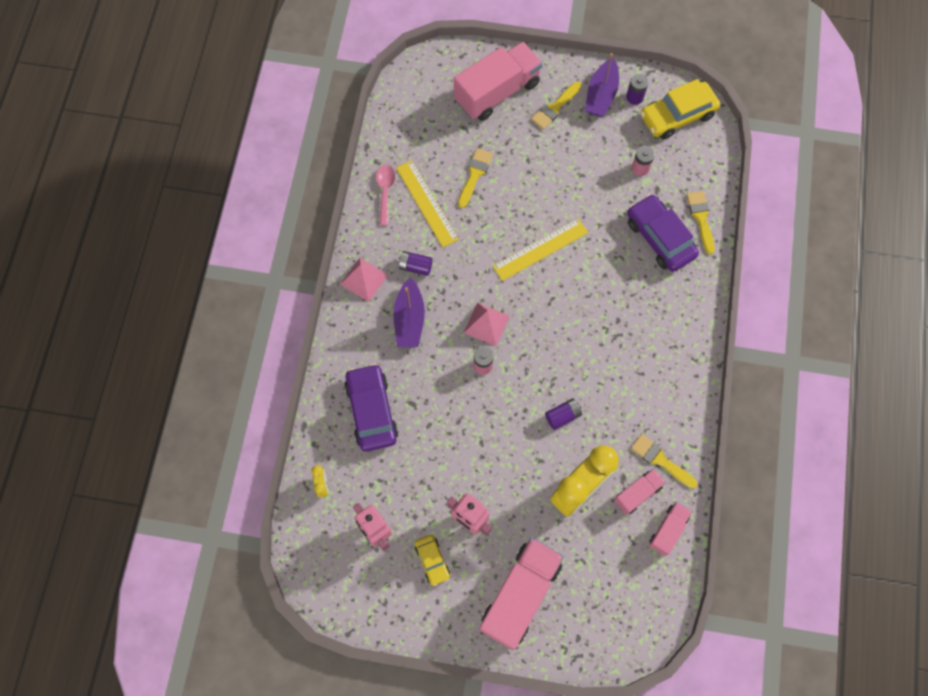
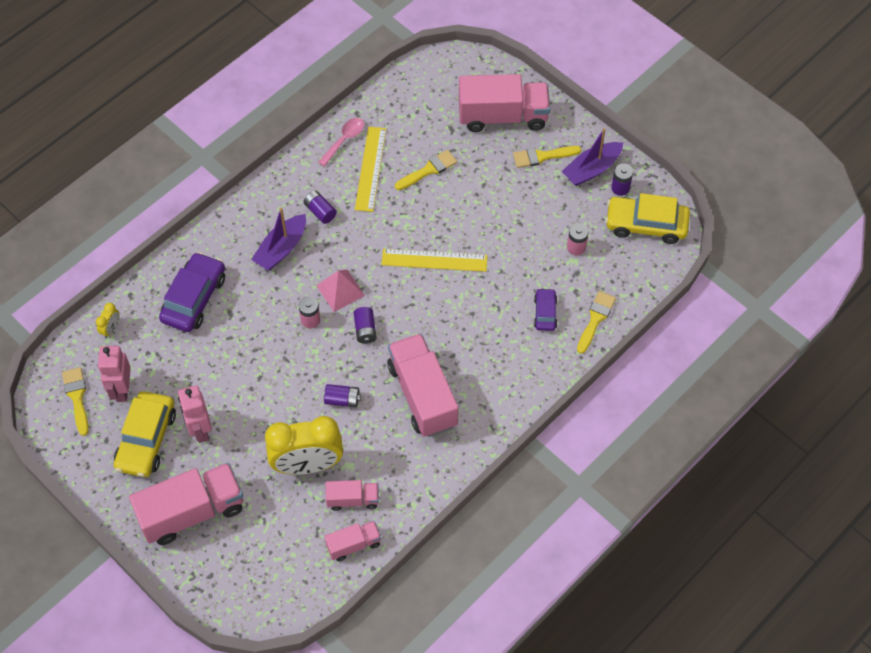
camera: 35 degrees right, 10 degrees down
pink pyramid [340,258,388,302] -> none
yellow car [415,534,450,586] -> yellow car [114,391,176,477], size x1.84
purple car [627,194,699,272] -> purple car [534,288,557,331], size x0.54
yellow brush [631,434,698,489] -> yellow brush moved to [62,367,89,436]
none -> purple battery [354,307,377,344]
none -> pink truck [387,333,459,437]

